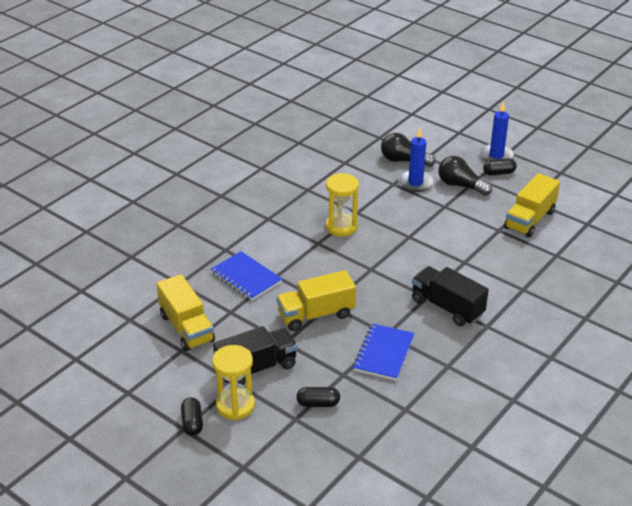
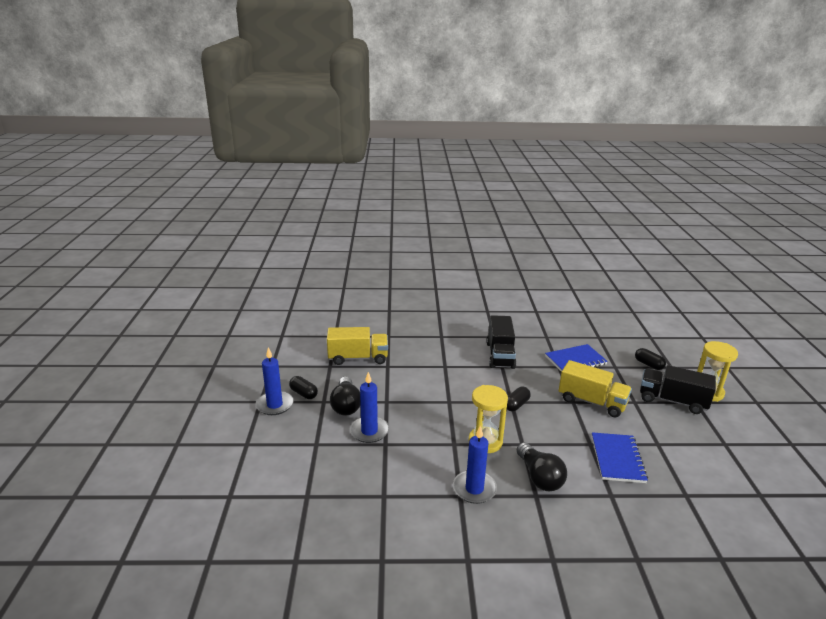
camera: 130 degrees left, 10 degrees down
yellow truck [156,274,215,351] -> none
black capsule [181,397,203,436] -> black capsule moved to [507,387,531,411]
black light bulb [381,133,436,167] -> black light bulb moved to [517,442,567,491]
none -> blue candle [453,425,497,504]

